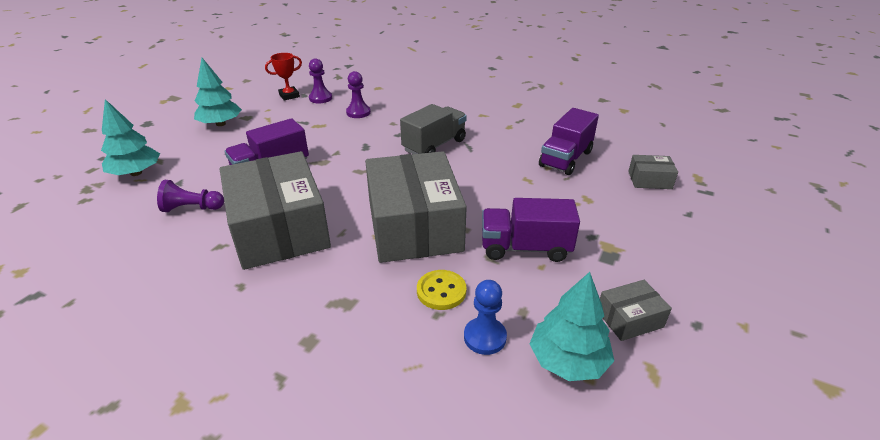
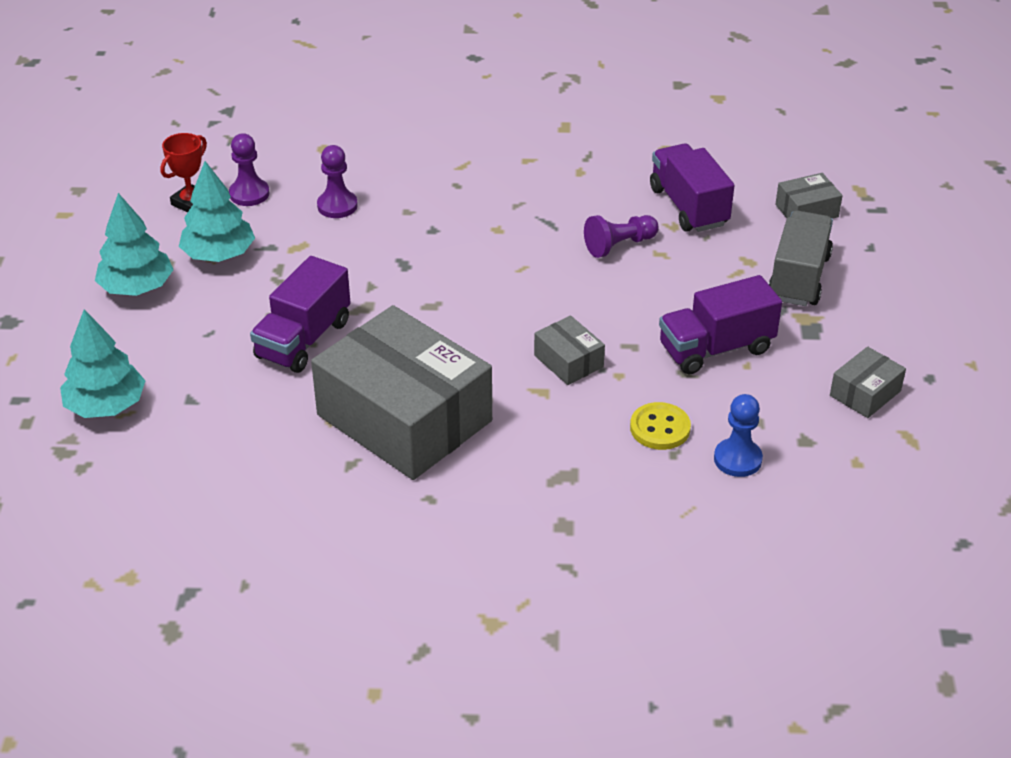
camera: 25 degrees left, 5 degrees up
purple pawn [157,180,224,212] -> purple pawn moved to [584,215,659,258]
grey box [365,151,467,263] -> grey box [534,315,605,385], size x0.42
grey truck [400,104,467,154] -> grey truck moved to [768,211,833,306]
turquoise tree [530,272,614,381] -> turquoise tree moved to [179,161,255,262]
purple truck [539,108,599,175] -> purple truck turned 150 degrees clockwise [650,143,735,232]

